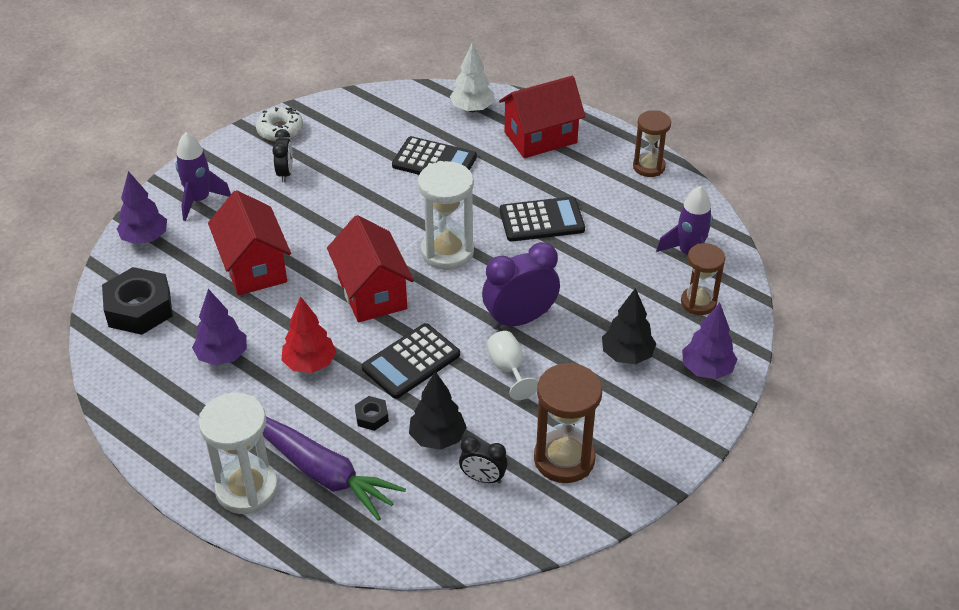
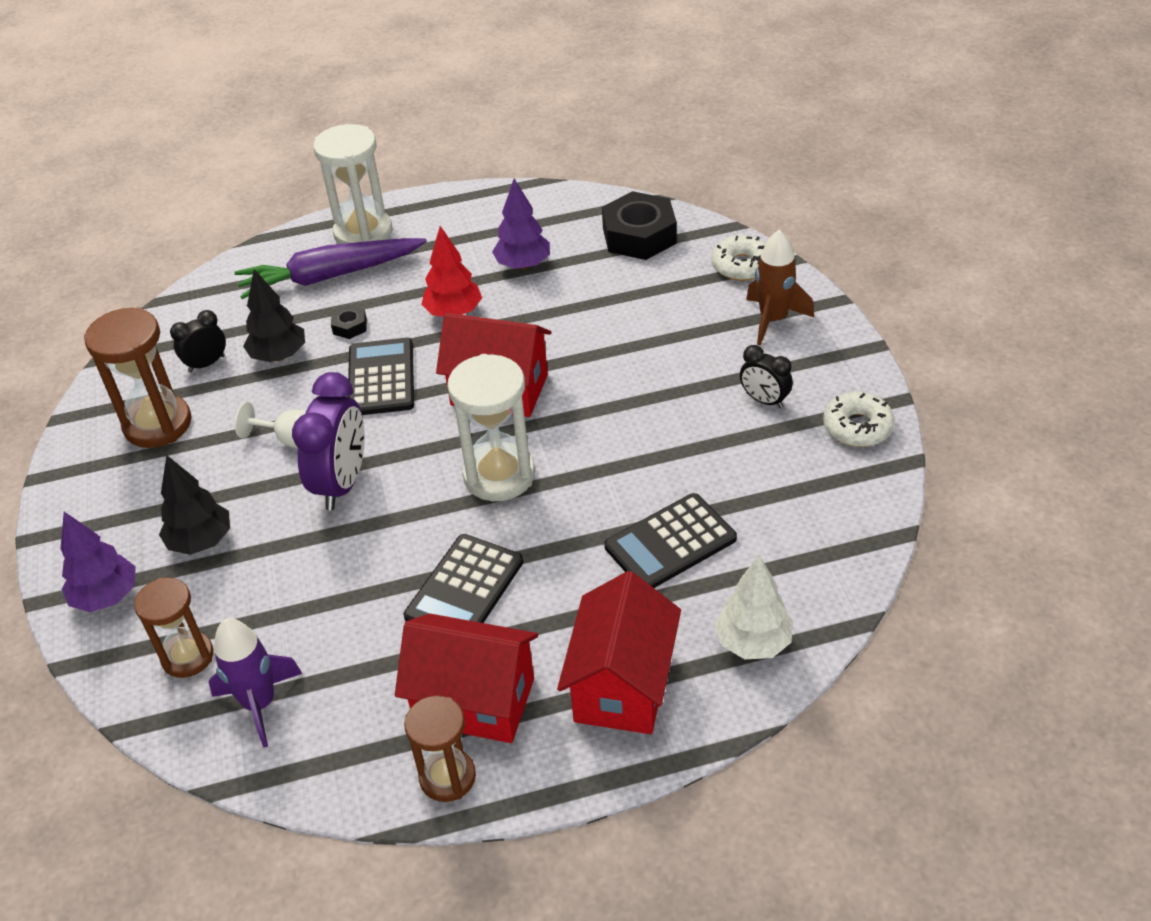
camera: 130 degrees right, 0 degrees up
purple tree [117,171,167,244] -> white donut [712,235,766,281]
purple rocket [176,132,231,221] -> brown rocket [746,230,814,346]
red house [208,190,291,295] -> red house moved to [395,614,538,743]

